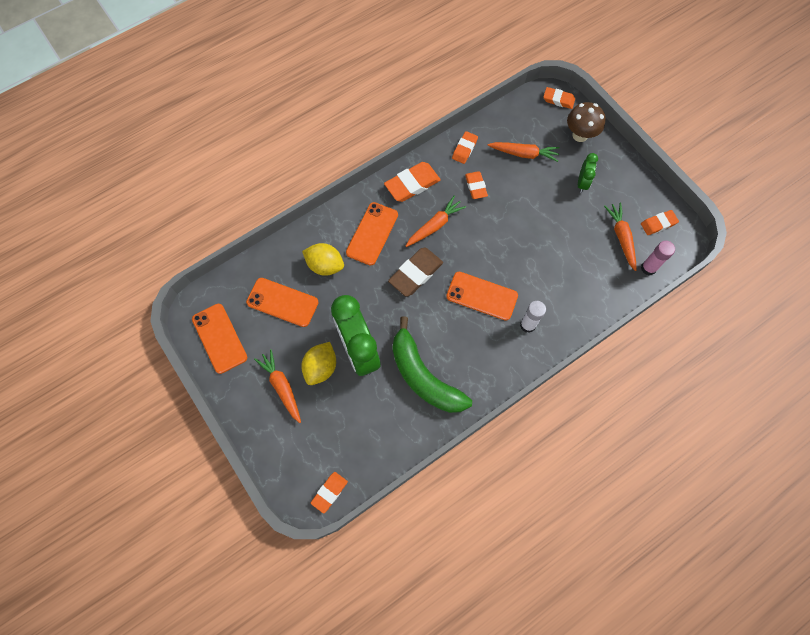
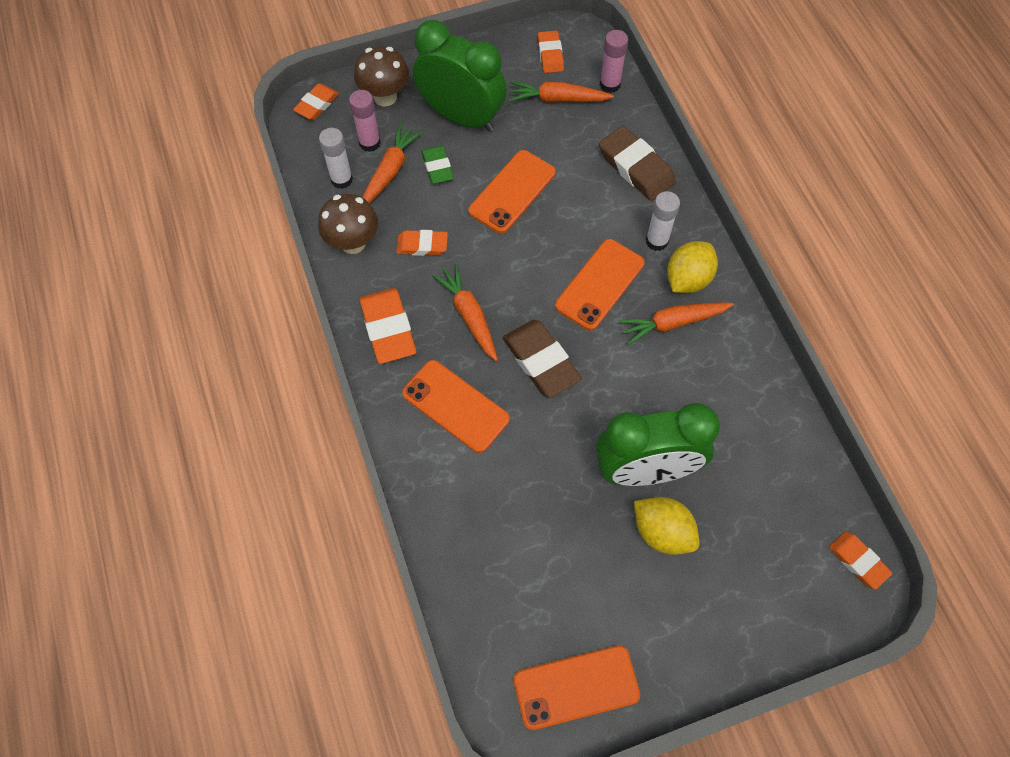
camera: 75 degrees left, 5 degrees down
orange phone [246,278,319,327] -> orange phone moved to [468,150,556,234]
orange carrot [254,349,301,423] -> orange carrot moved to [619,302,734,345]
yellow lemon [302,243,344,276] -> yellow lemon moved to [667,241,718,293]
green banana [392,316,472,413] -> none
orange eraser [452,131,478,164] -> brown mushroom [318,194,378,254]
green clock [578,153,598,193] -> green clock [413,20,507,132], size x2.12
none -> white glue stick [319,128,353,189]
none -> pink glue stick [349,90,381,152]
none -> green eraser [422,146,454,184]
none -> brown eraser [599,126,676,201]

